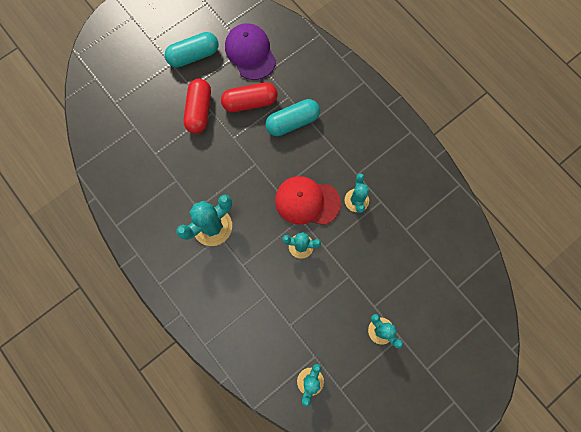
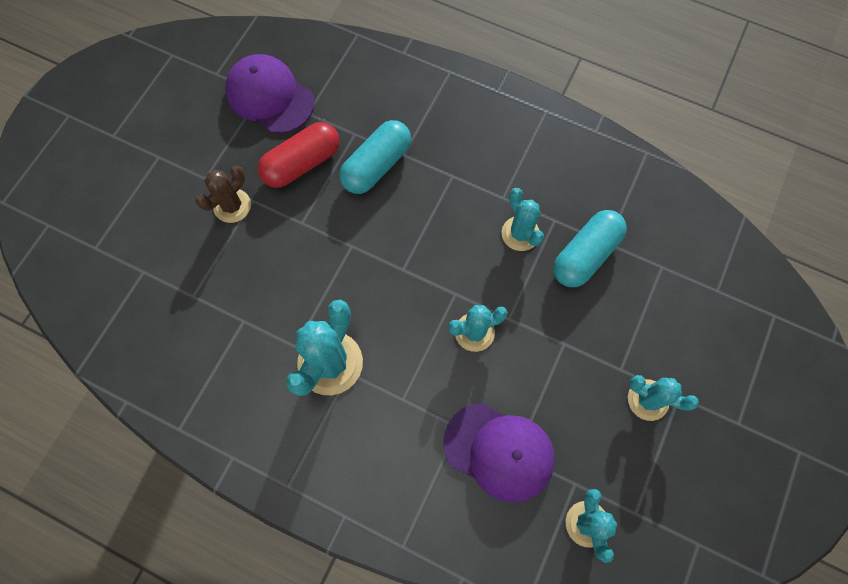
camera: 25 degrees left, 5 degrees down
turquoise capsule [165,32,219,67] -> turquoise capsule moved to [553,210,627,287]
red capsule [184,79,211,134] -> brown cactus [195,166,251,223]
red cap [275,176,341,225] -> none
none -> purple cap [443,403,555,503]

